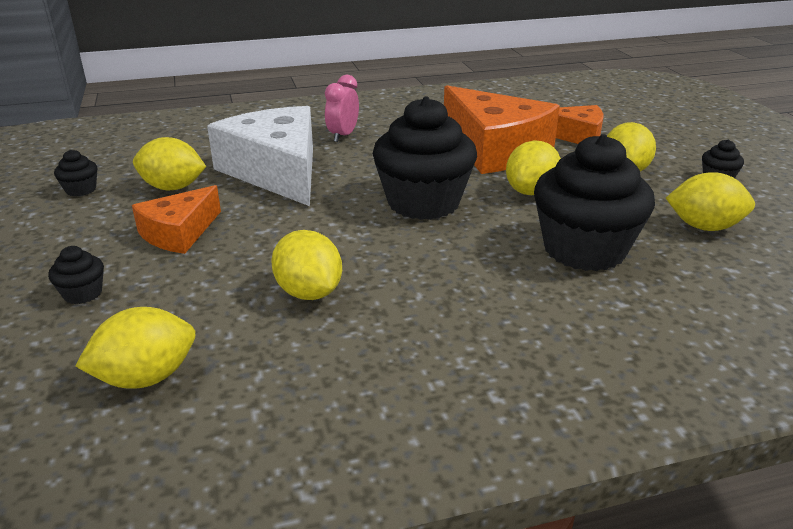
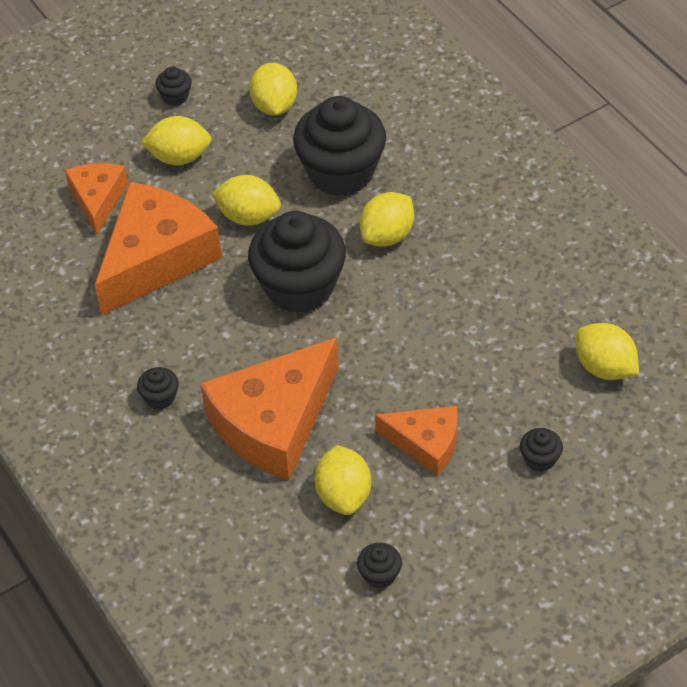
camera: 105 degrees left, 20 degrees up
white cheese [207,106,313,206] -> orange cheese [200,337,339,481]
yellow lemon [271,230,342,300] -> yellow lemon moved to [360,192,414,247]
pink clock [325,75,359,142] -> black cupcake [137,367,179,410]

